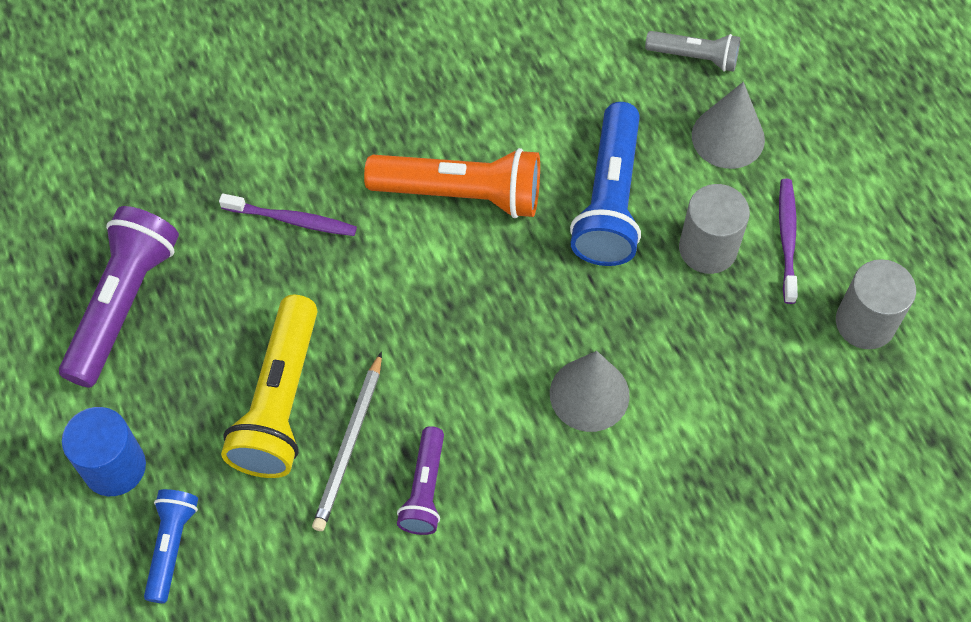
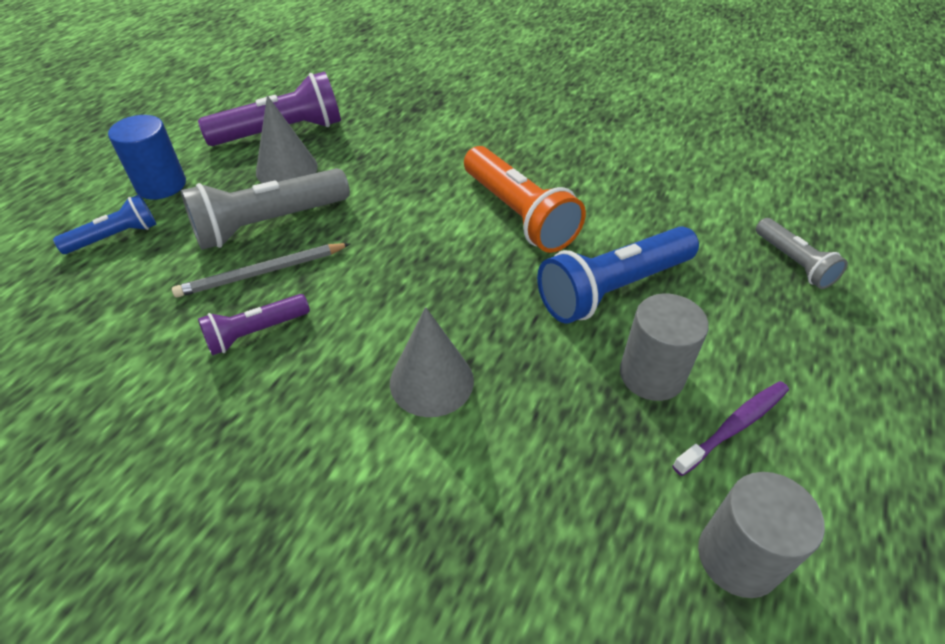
camera: 50 degrees right, 15 degrees down
purple toothbrush [219,193,357,236] -> none
yellow flashlight [221,295,317,478] -> grey flashlight [181,168,350,250]
grey cone [692,82,765,169] -> grey cone moved to [256,95,318,183]

